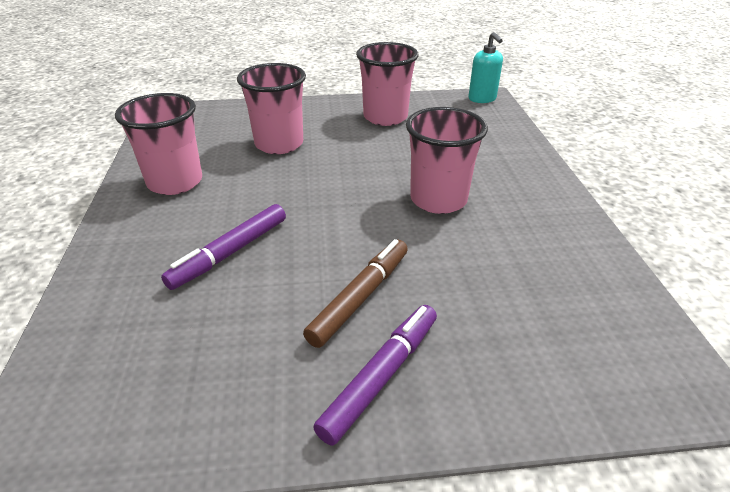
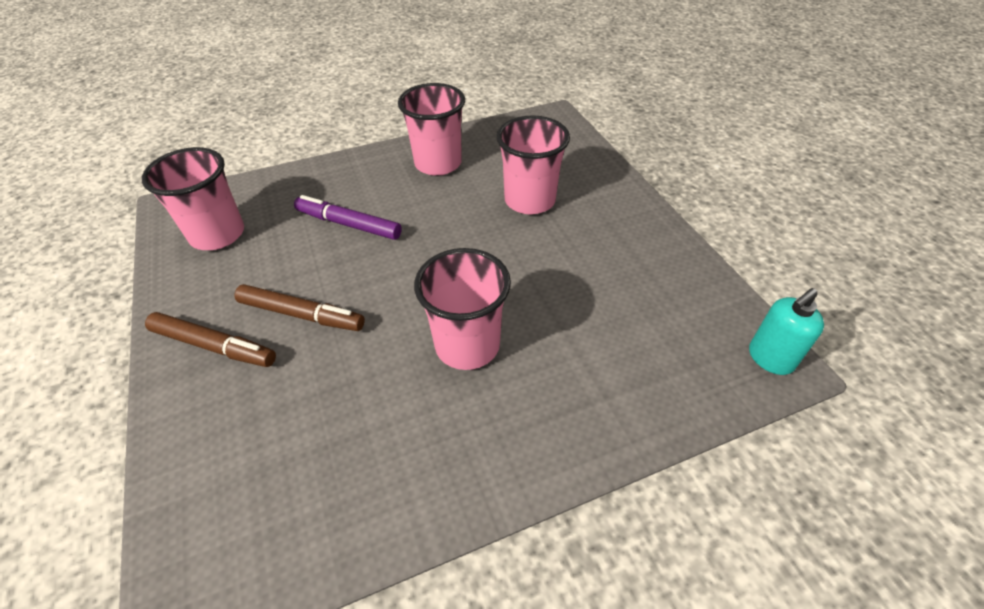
camera: 75 degrees right, 10 degrees up
purple marker [313,305,437,446] -> brown marker [145,312,276,367]
pink cup [356,42,418,126] -> pink cup moved to [142,147,244,250]

